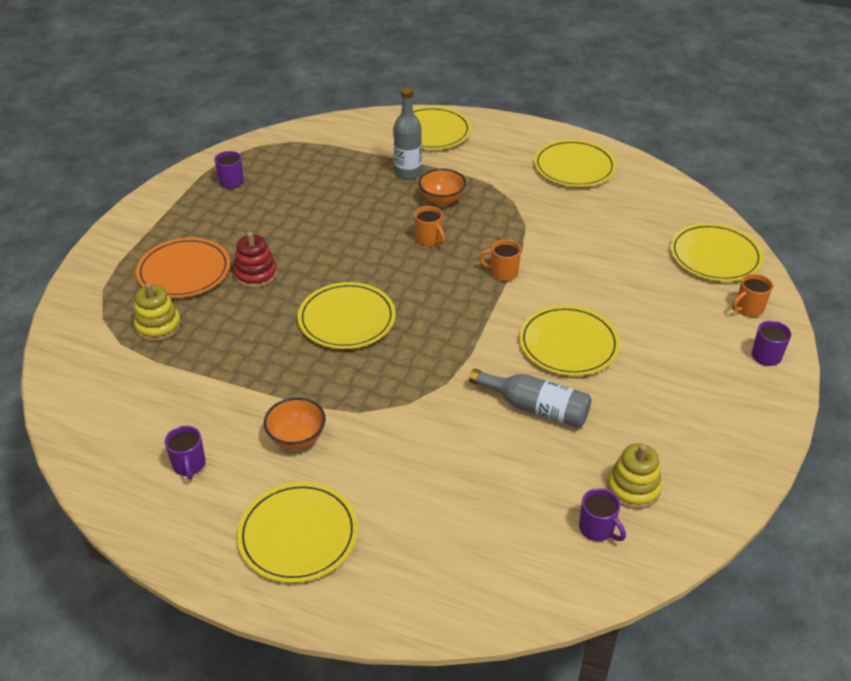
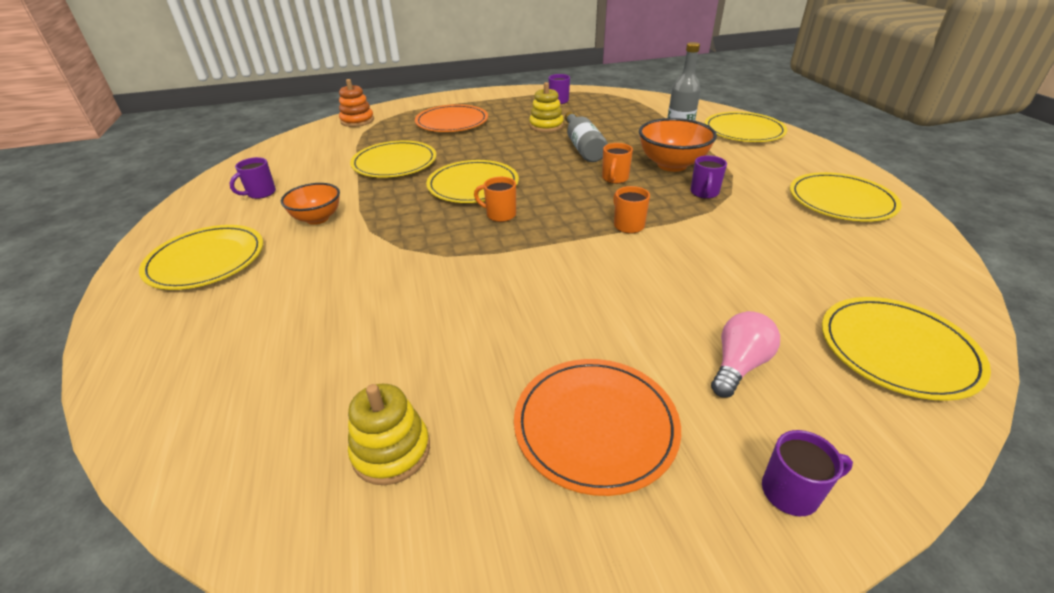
camera: 55 degrees right, 5 degrees down
yellow stacking toy [134,283,181,341] -> yellow stacking toy moved to [529,82,564,132]
red stacking toy [233,232,277,288] -> none
orange bowl [419,169,466,206] -> orange bowl [639,118,717,172], size x1.52
grey bottle [469,369,592,428] -> grey bottle moved to [565,111,608,162]
yellow plate [519,305,620,376] -> yellow plate moved to [350,141,437,178]
purple mug [579,488,626,541] -> purple mug moved to [691,155,727,199]
orange mug [732,274,773,317] -> orange mug moved to [474,177,516,222]
none -> orange stacking toy [339,79,374,127]
none -> orange plate [514,359,681,496]
none -> pink light bulb [711,311,780,398]

